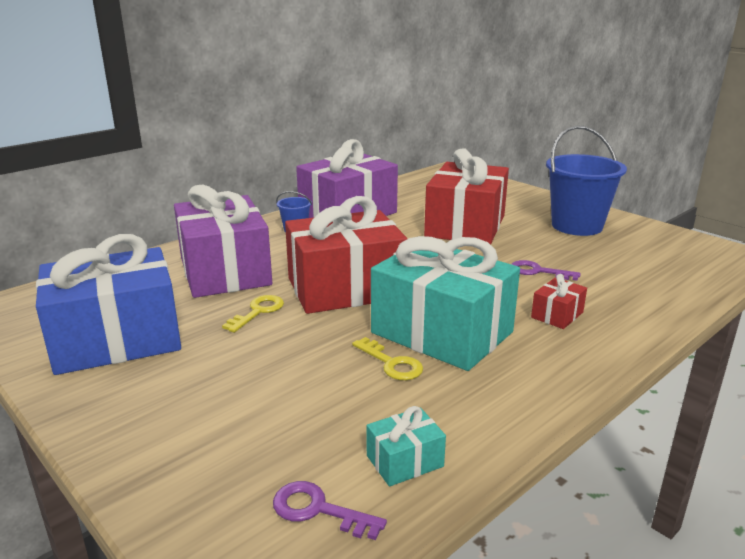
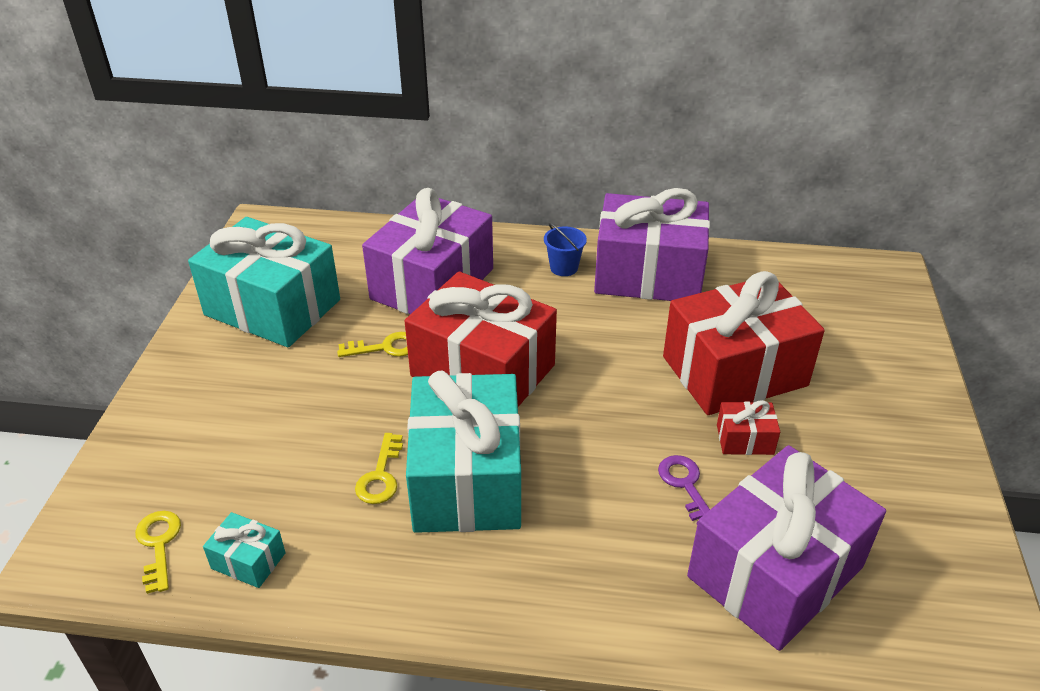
camera: 50 degrees right, 15 degrees up
blue gift [36,234,181,375] -> turquoise gift [188,217,340,347]
purple key [273,481,387,540] -> yellow key [135,511,181,594]
red gift [531,274,587,329] -> red gift moved to [717,400,780,455]
blue bucket [546,125,627,236] -> none
none -> purple gift [687,445,886,651]

